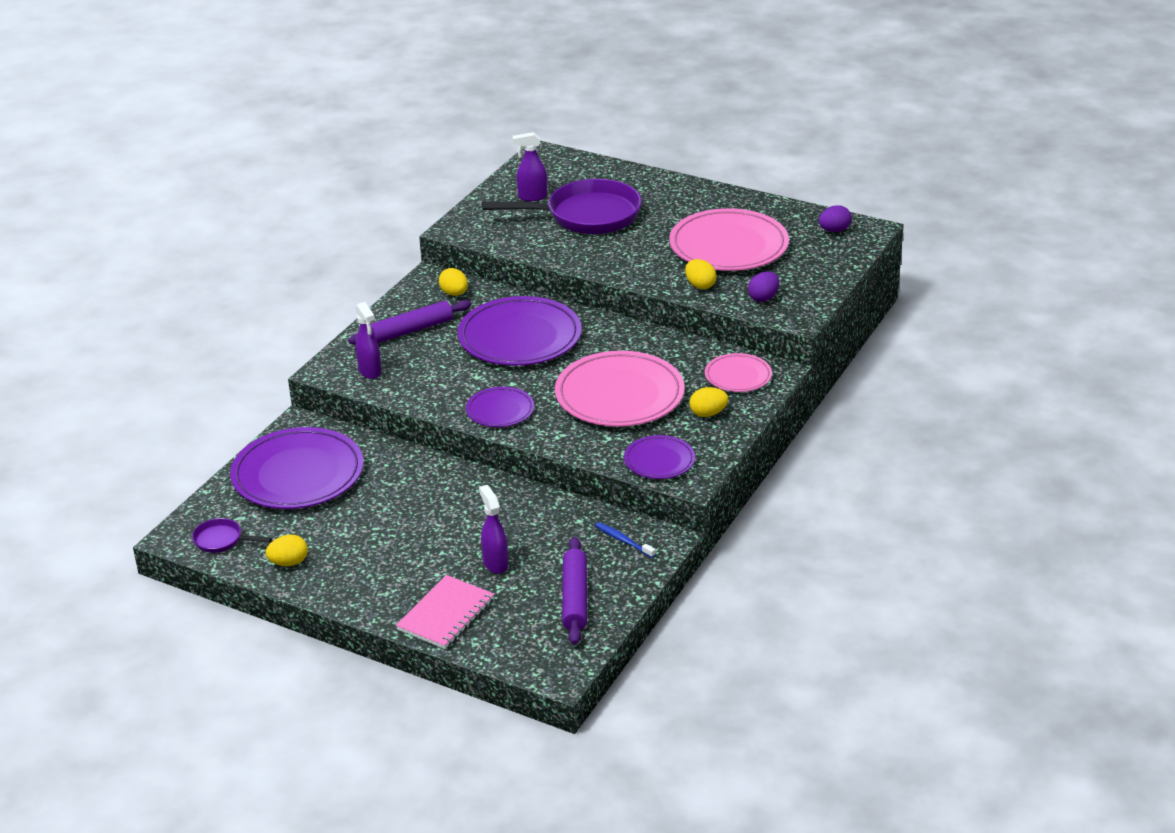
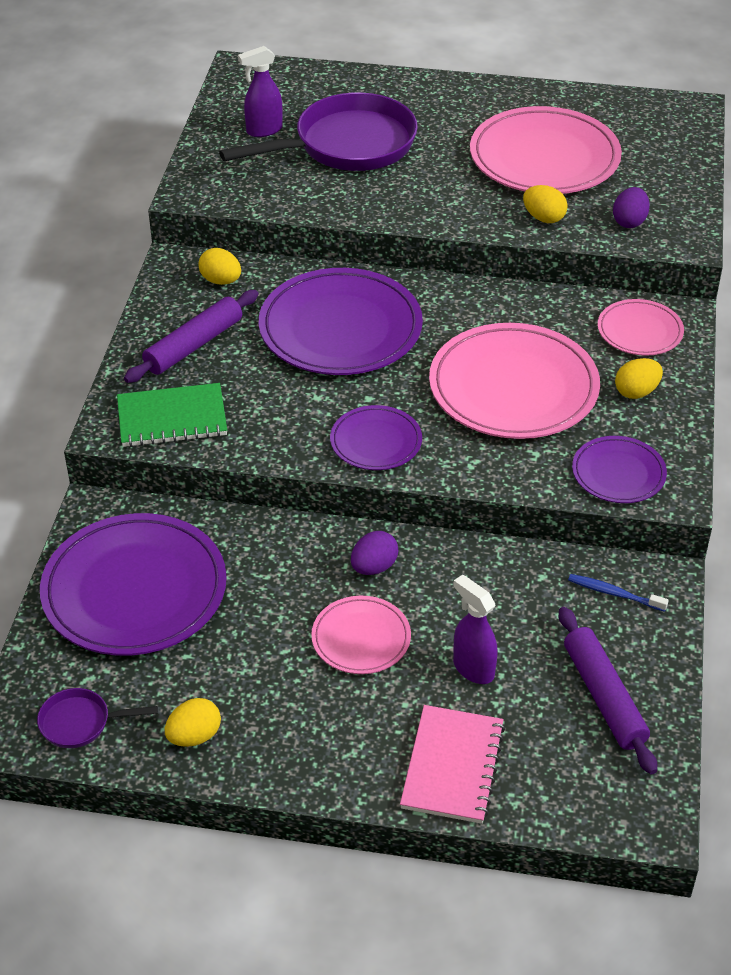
camera: 20 degrees left, 10 degrees up
purple spray bottle [356,302,381,379] -> green notebook [117,383,227,447]
purple egg [819,205,852,232] -> purple egg moved to [351,531,398,575]
none -> pink plate [311,596,411,674]

